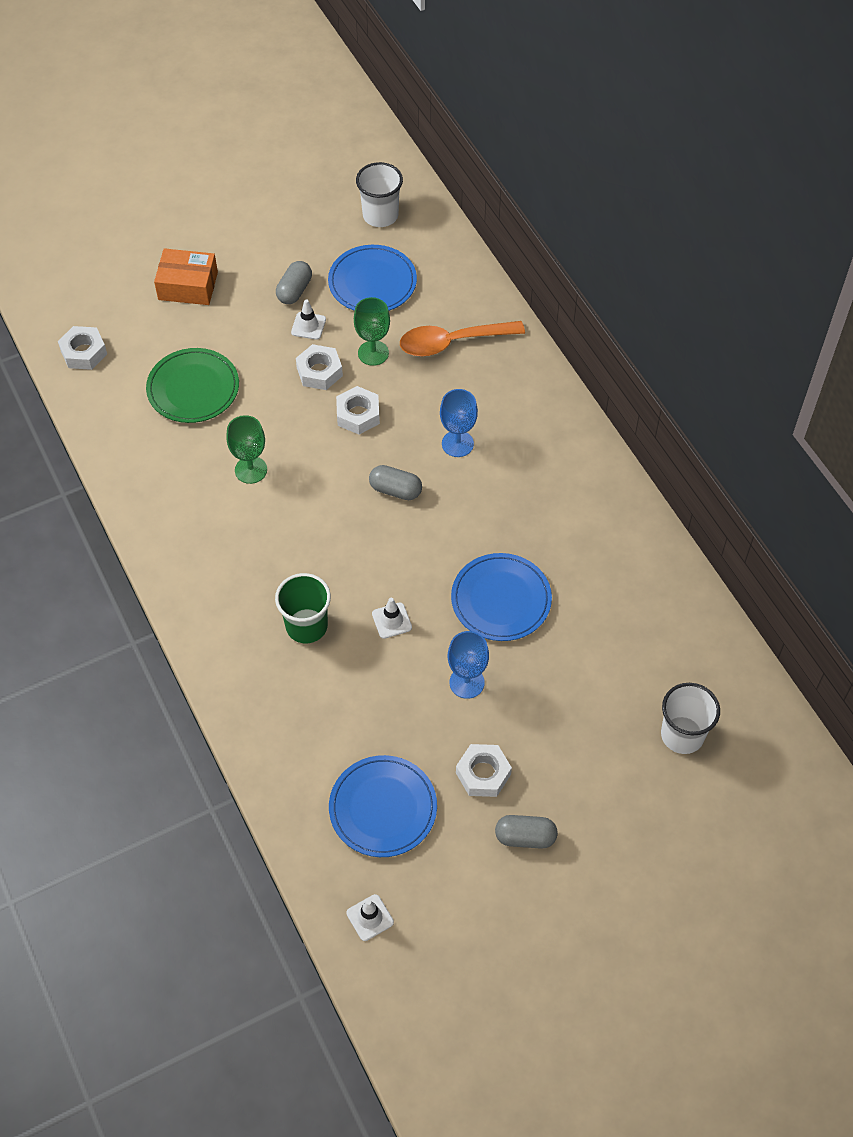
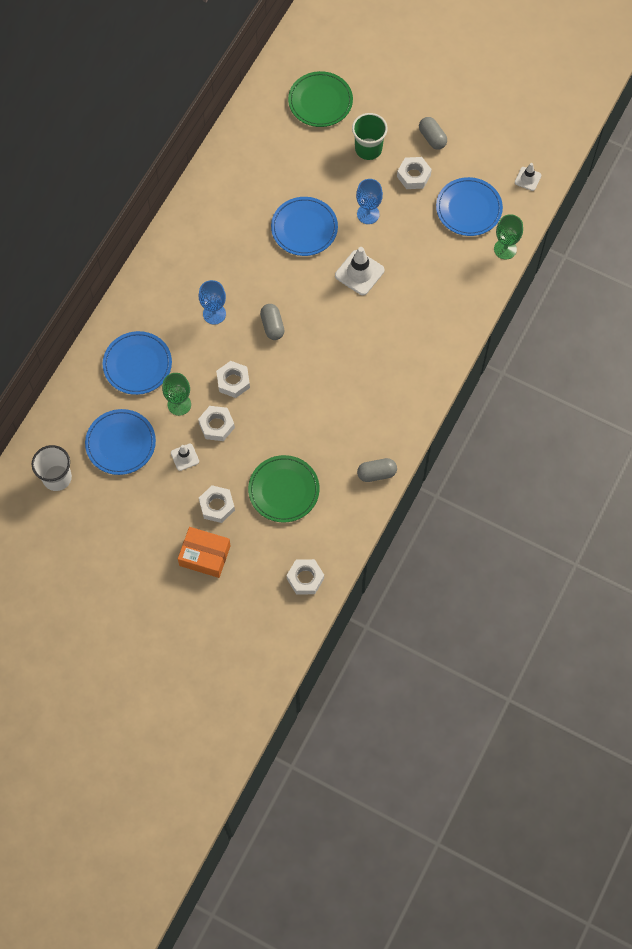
camera: 125 degrees left, 10 degrees up
orange box [154,248,218,305] -> orange box turned 45 degrees counterclockwise [178,527,231,578]
green goblet [226,415,267,484] -> green goblet moved to [494,214,523,260]
green cup [275,573,331,643] -> green cup moved to [352,113,388,160]
grey capsule [276,261,312,304] -> grey capsule moved to [357,458,397,482]
white traffic cone [372,598,412,639] -> white traffic cone [335,247,385,295], size x1.71
orange spoon [400,321,525,356] -> blue plate [103,331,172,395]
white cup [661,683,720,754] -> green plate [288,71,353,127]
none -> white nut [199,485,235,523]

